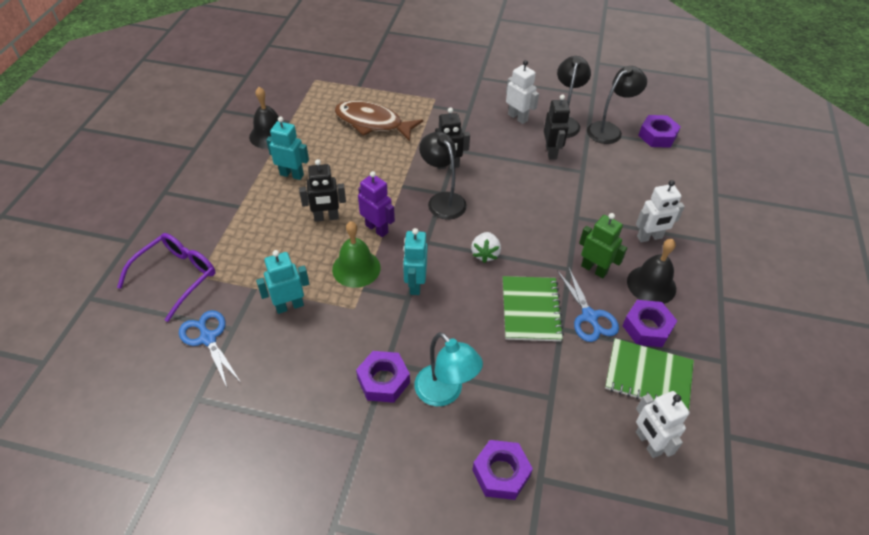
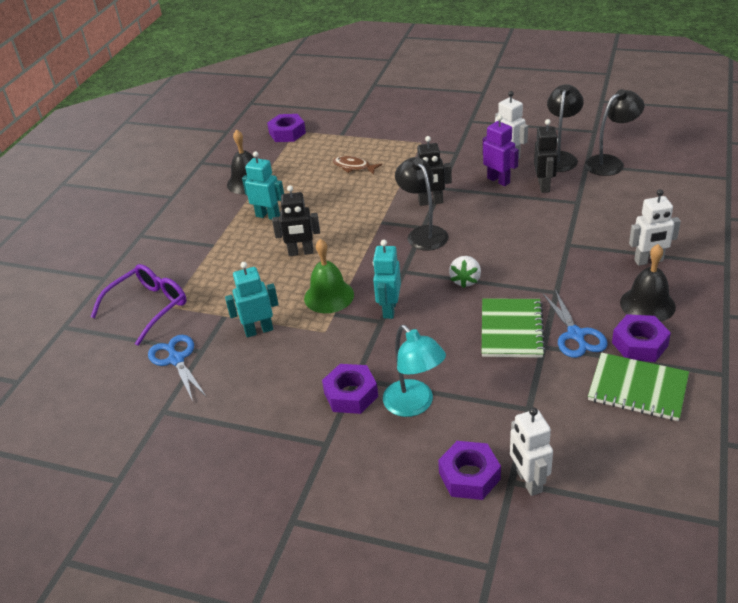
camera: 10 degrees right, 10 degrees down
brown fish [334,101,423,142] -> brown fish [333,156,382,175], size x0.54
purple robot [358,171,395,237] -> purple robot moved to [483,115,519,186]
green robot [579,213,627,278] -> none
white robot [636,391,690,458] -> white robot moved to [510,407,553,496]
purple nut [638,115,681,148] -> purple nut moved to [267,114,306,142]

